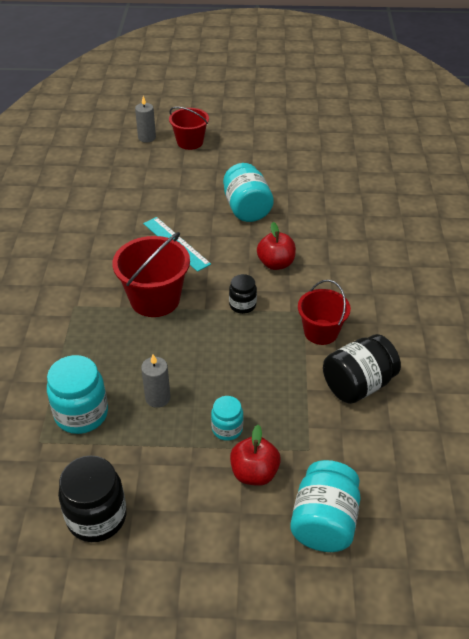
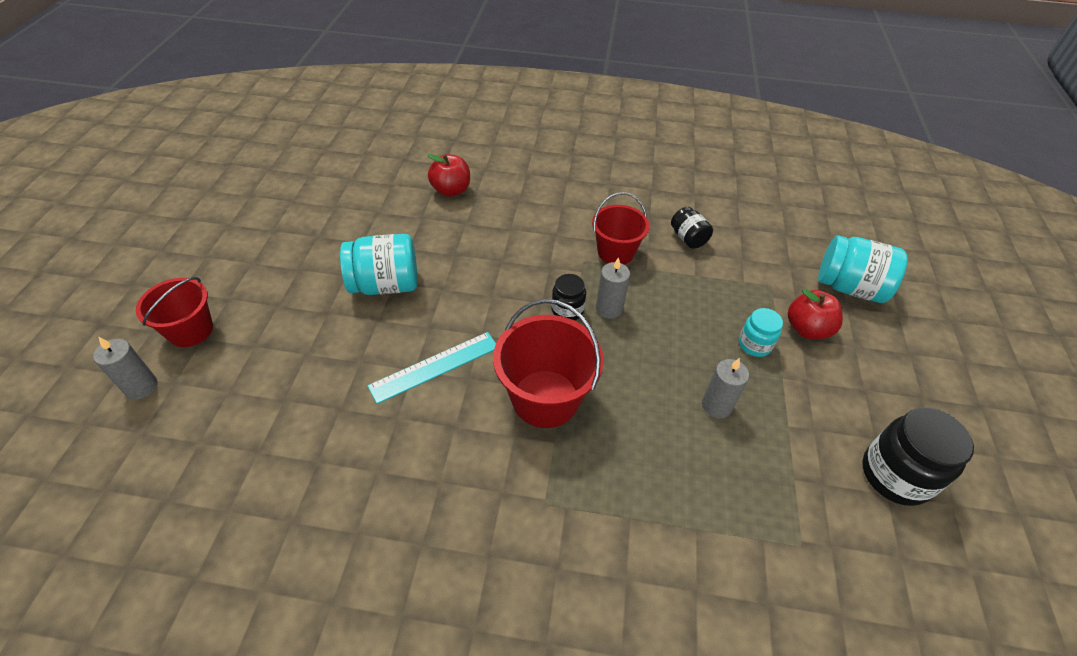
camera: 85 degrees left, 5 degrees up
turquoise jar [47,355,108,434] -> none
red apple [257,222,296,270] -> red apple moved to [427,154,470,197]
black jar [323,334,401,404] -> black jar [671,207,713,249], size x0.57
none -> grey candle [596,257,630,319]

